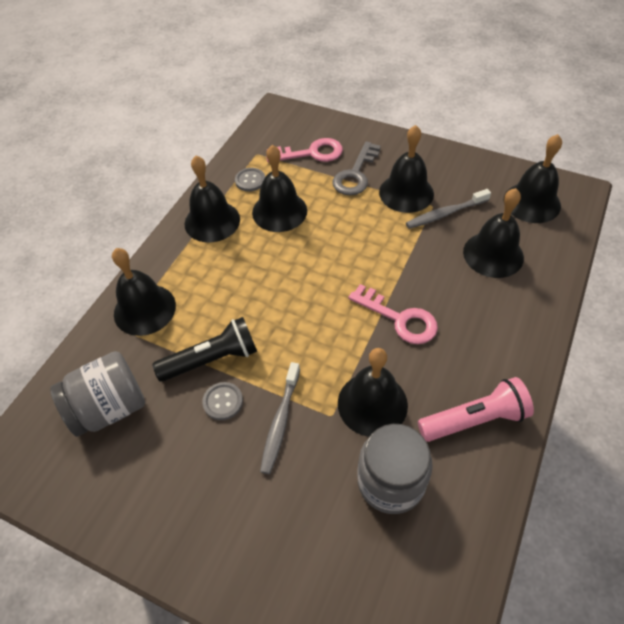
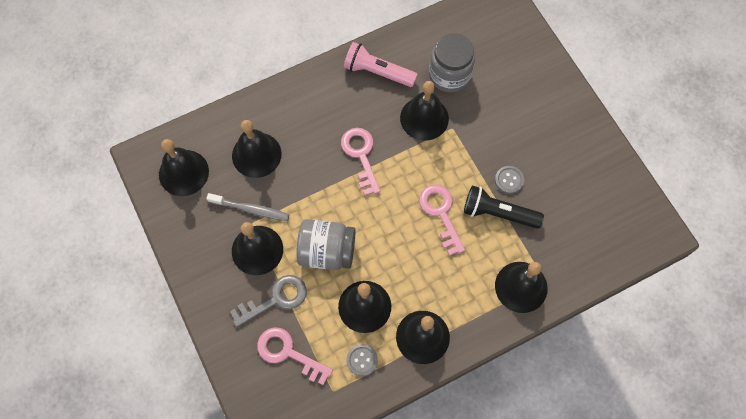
camera: 145 degrees left, 15 degrees up
grey jar [50,351,145,437] -> grey jar moved to [296,219,356,270]
grey toothbrush [260,362,300,474] -> none
none -> pink key [419,184,465,256]

